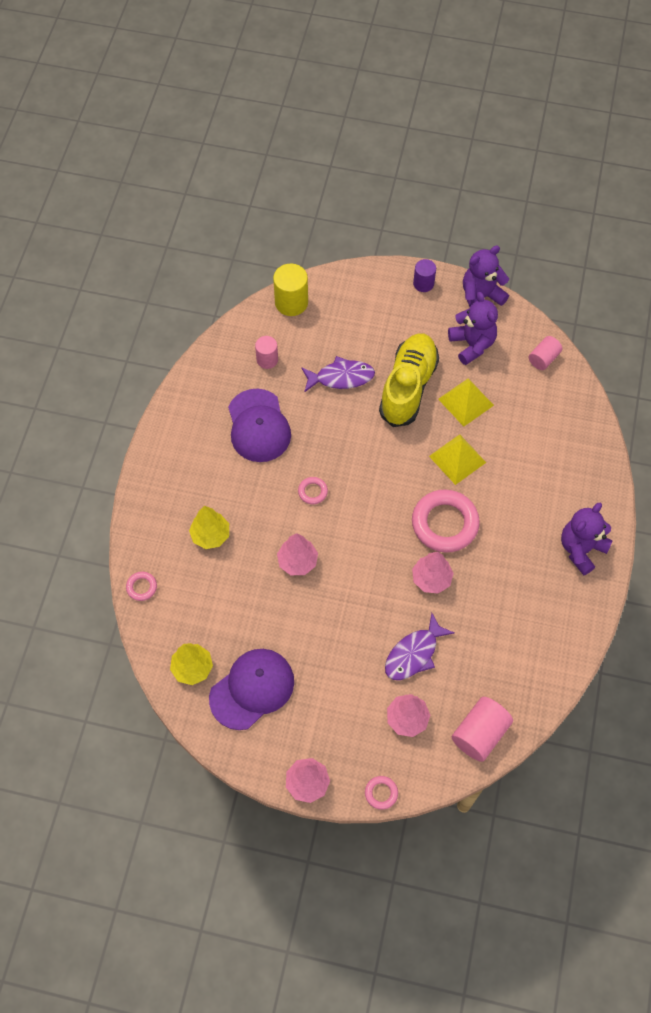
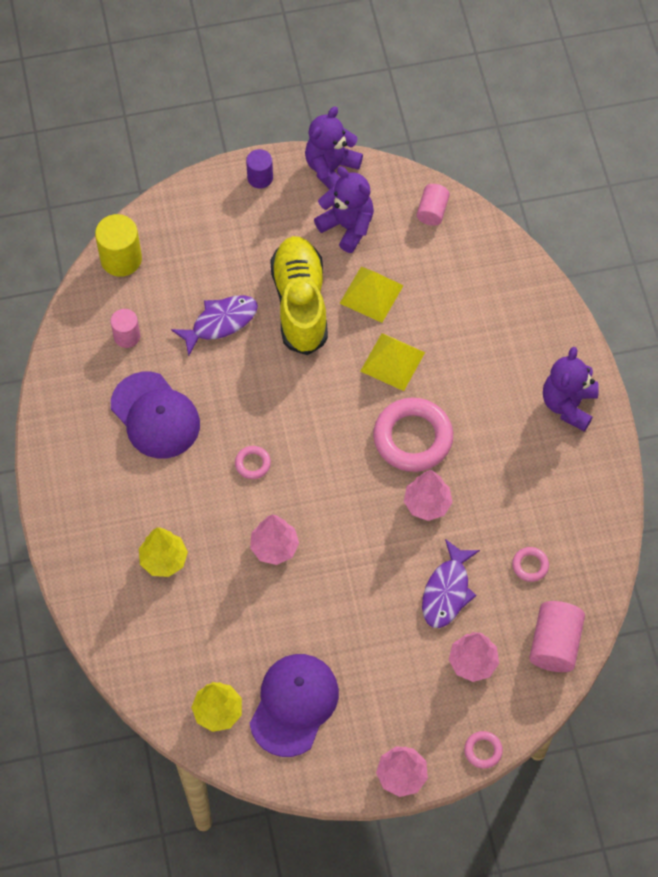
camera: 25 degrees left, 0 degrees up
pink ring [126,572,157,601] -> pink ring moved to [512,547,549,582]

